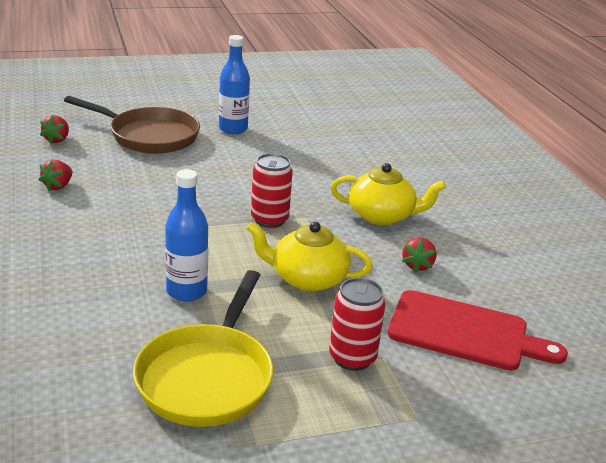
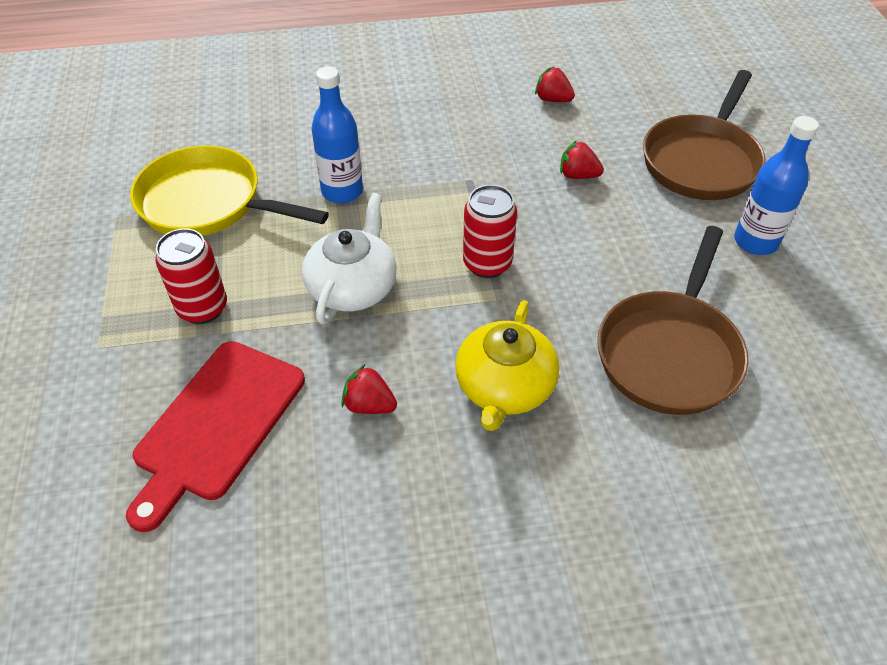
camera: 100 degrees right, 20 degrees up
red strawberry [40,115,69,144] -> red strawberry moved to [560,140,604,179]
yellow teapot [246,222,373,292] -> white teapot [302,193,397,324]
none -> brown pan [597,226,749,415]

